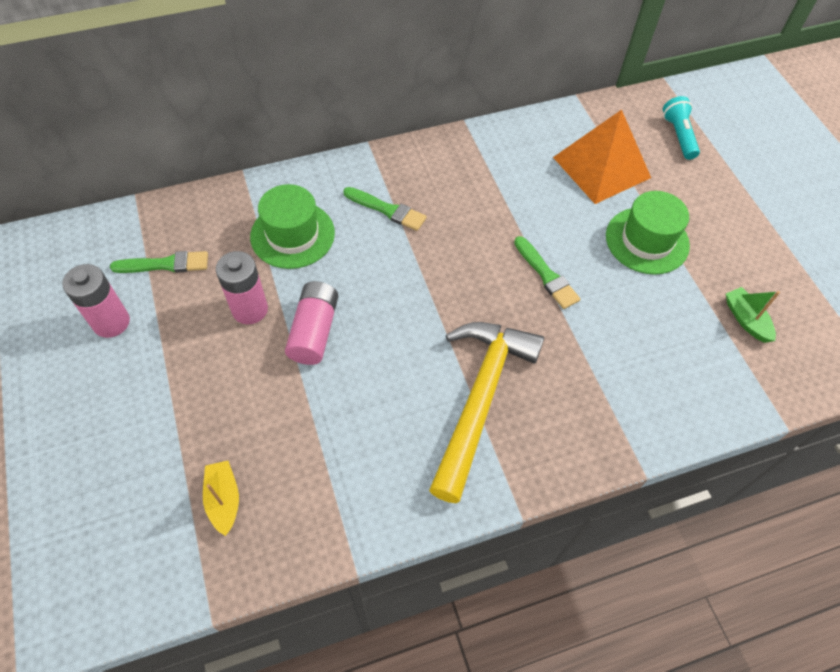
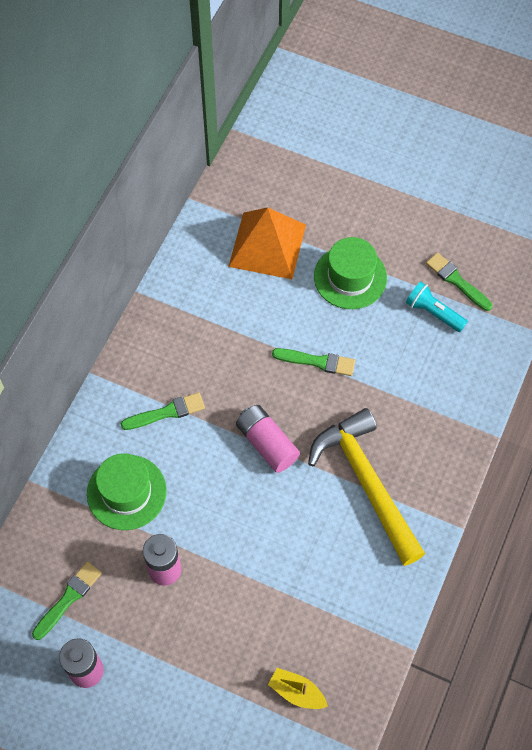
camera: 45 degrees left, 5 degrees up
pink battery [285,281,338,365] -> pink battery moved to [236,405,300,473]
turquoise flashlight [663,96,700,160] -> turquoise flashlight moved to [406,281,468,332]
green boat [726,287,780,343] -> green brush [426,252,492,311]

